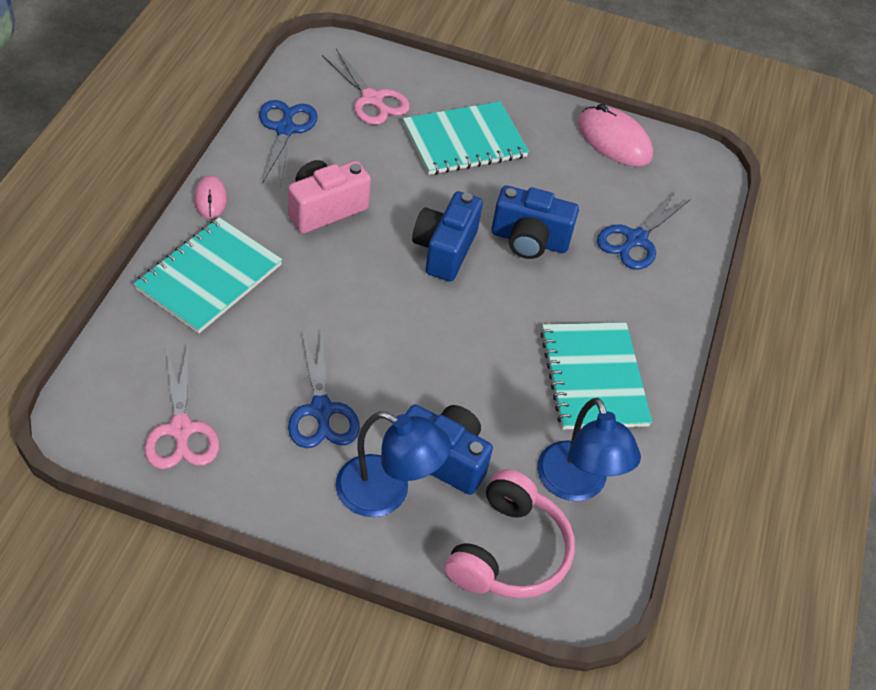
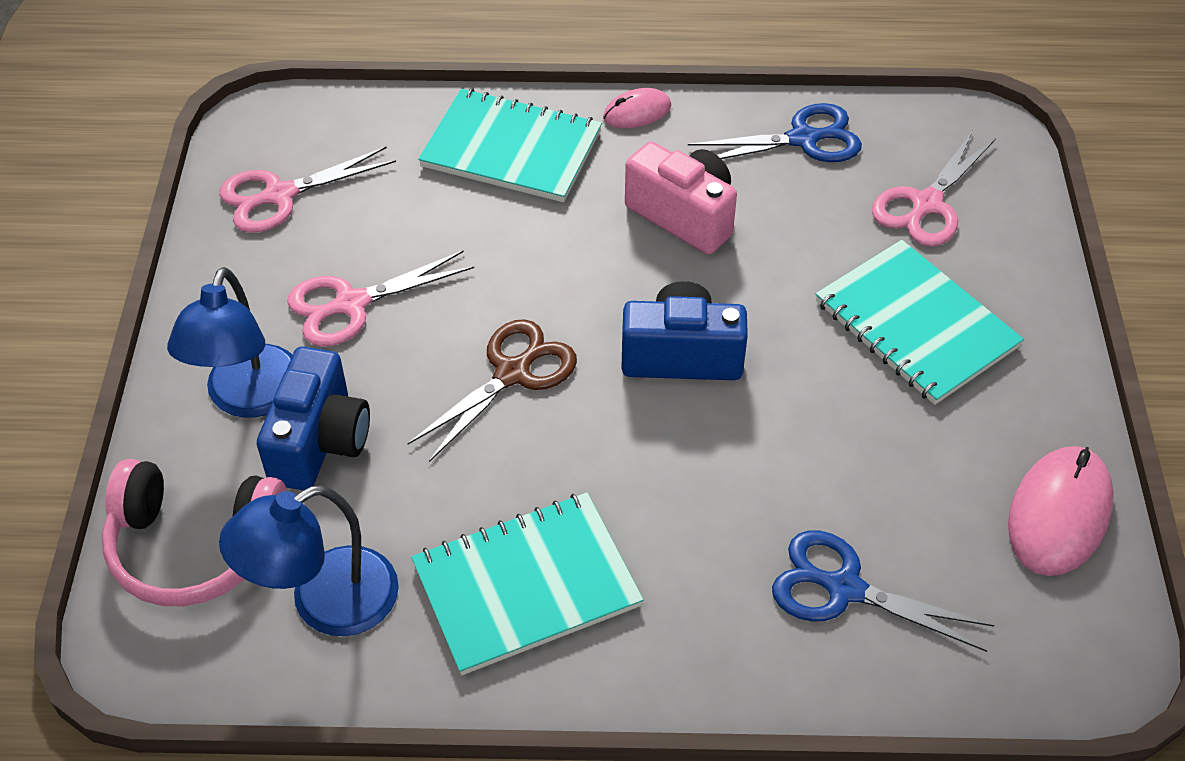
camera: 80 degrees right, 0 degrees up
blue scissors [288,331,360,448] -> pink scissors [287,250,474,347]
blue camera [491,185,579,259] -> none
none -> brown scissors [408,319,577,462]

